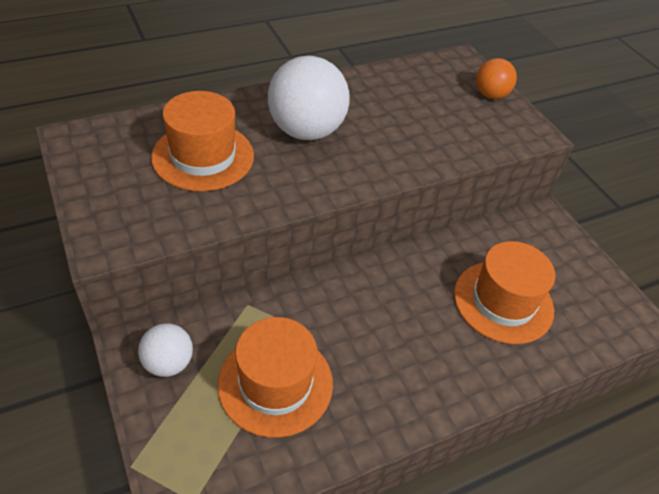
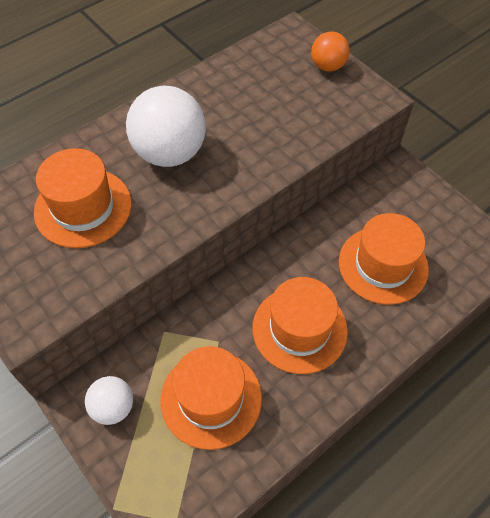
camera: 10 degrees left, 10 degrees up
none -> orange hat [253,277,348,374]

